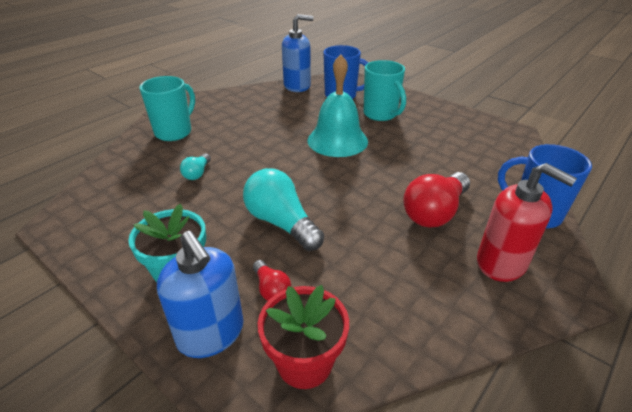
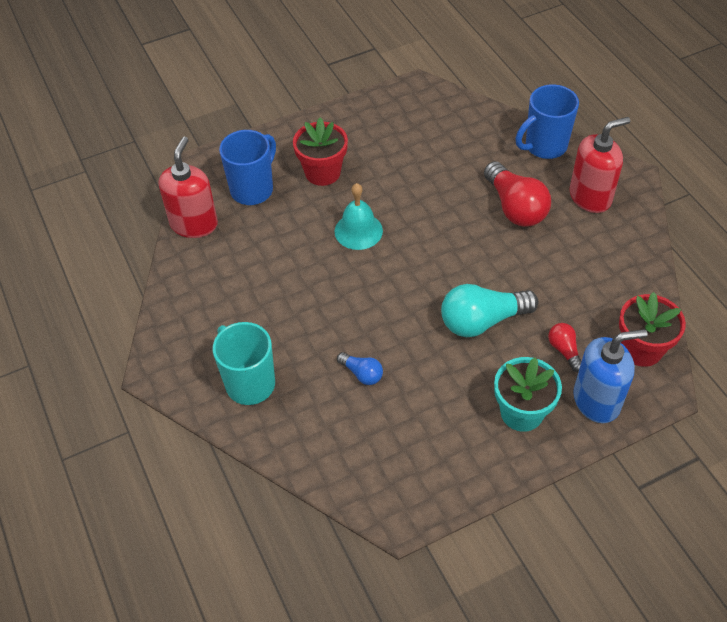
camera: 65 degrees left, 15 degrees up
turquoise light bulb [180,154,211,180] -> blue light bulb [337,352,383,385]
red light bulb [253,260,291,301] -> red light bulb turned 105 degrees counterclockwise [548,323,582,372]
blue soap dispenser [282,14,313,92] -> red soap dispenser [159,137,218,238]
turquoise bell [307,54,368,157] -> turquoise bell [335,183,383,250], size x0.66
turquoise mug [364,60,406,121] -> red flower pot [293,118,348,186]

